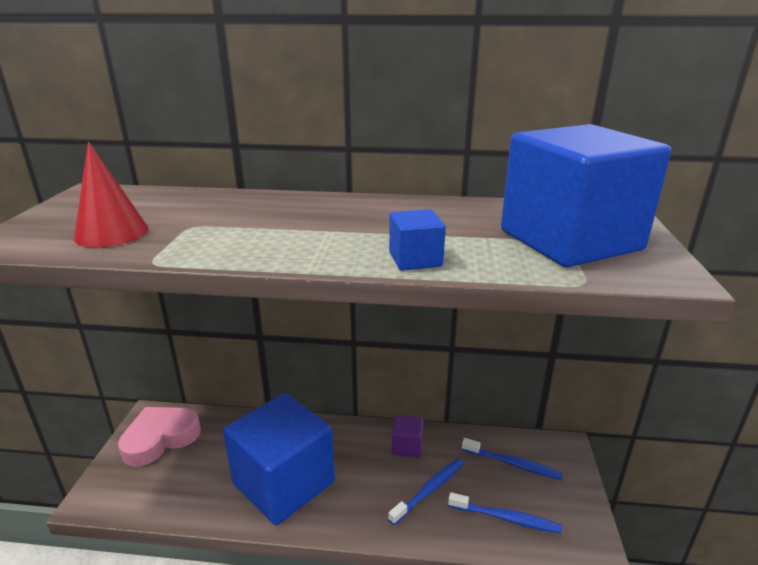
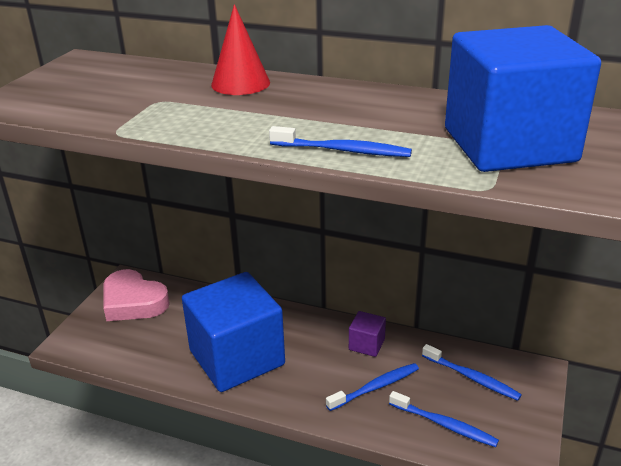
camera: 15 degrees right, 5 degrees up
red cone [74,141,148,247] -> red cone moved to [211,4,270,95]
pink heart [118,407,201,466] -> pink heart turned 120 degrees counterclockwise [103,269,170,321]
blue cube [389,209,446,271] -> blue toothbrush [269,126,412,157]

